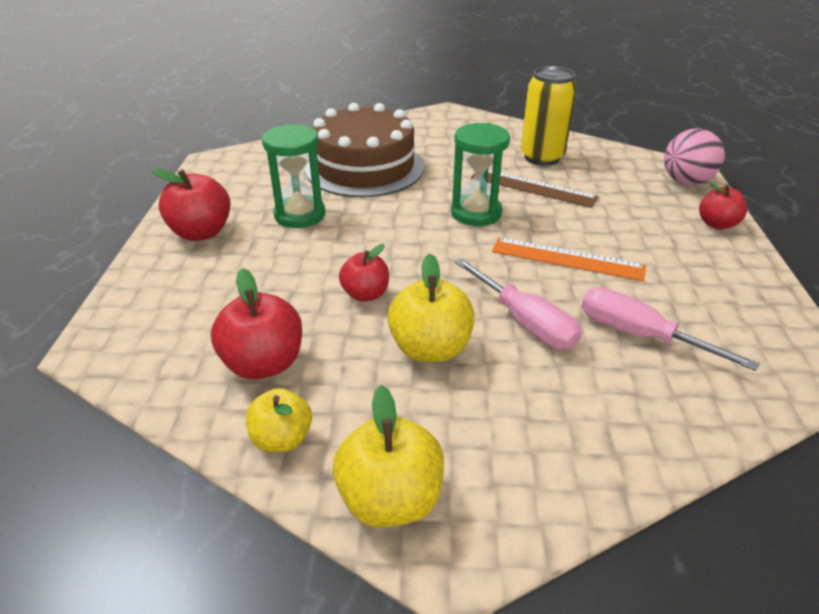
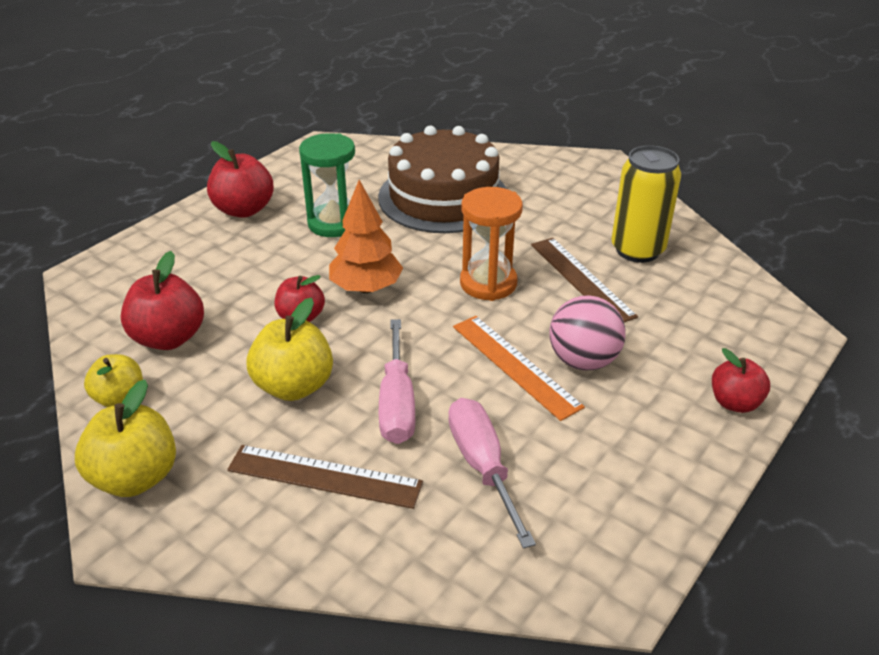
camera: 35 degrees right, 0 degrees up
green hourglass [451,123,510,226] -> orange hourglass [460,187,523,301]
pink ball [664,128,725,185] -> pink ball moved to [549,295,626,371]
none -> brown ruler [227,445,423,509]
none -> orange tree [329,180,403,293]

